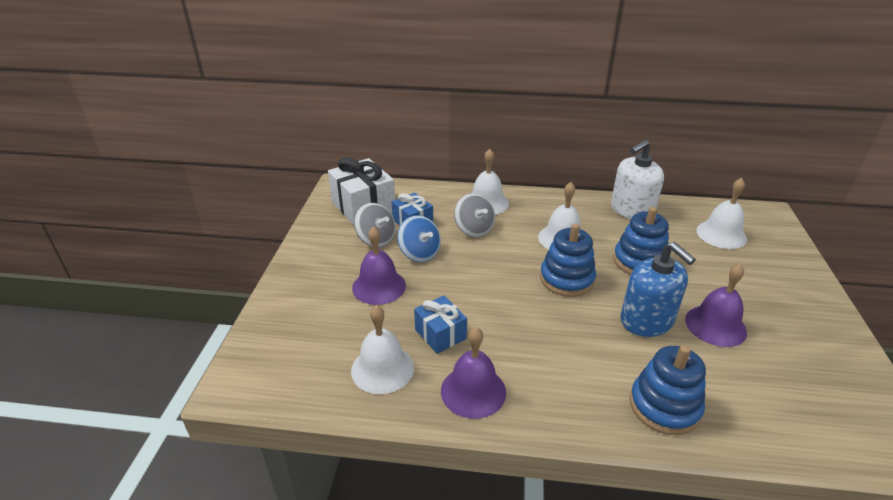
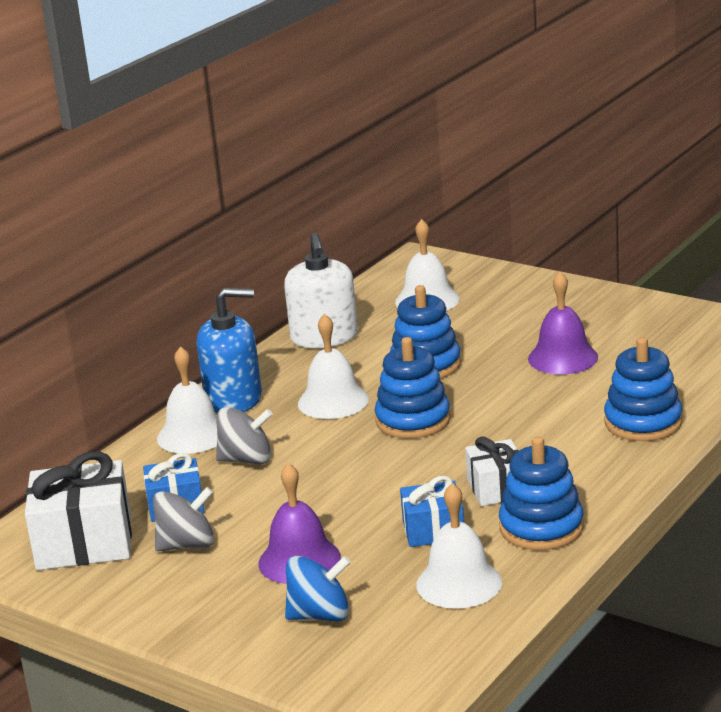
camera: 60 degrees left, 10 degrees down
blue spinning top [397,215,441,262] -> blue spinning top moved to [285,556,351,621]
purple bell [441,327,506,419] -> blue stacking toy [499,437,584,550]
blue soap dispenser [620,242,696,337] -> blue soap dispenser moved to [197,288,262,413]
none -> white gift [465,436,519,506]

